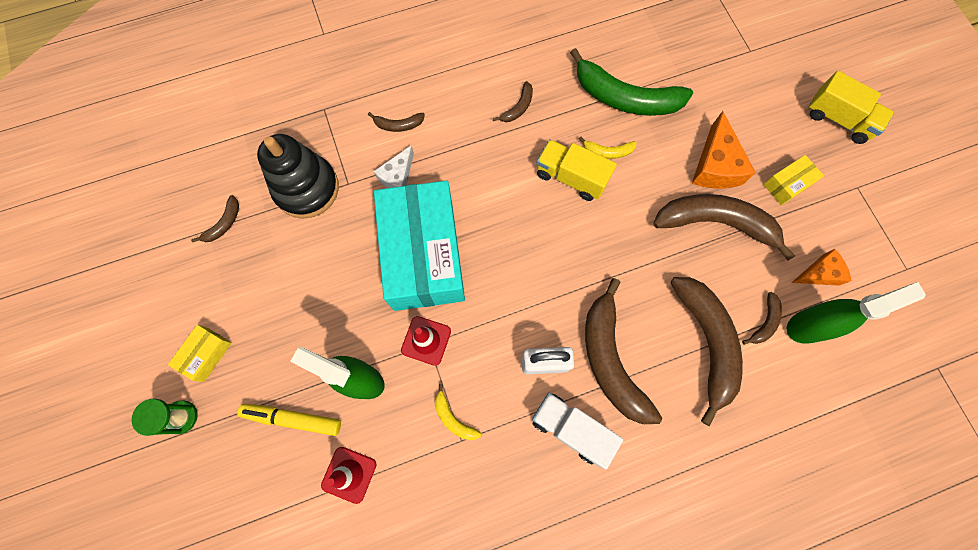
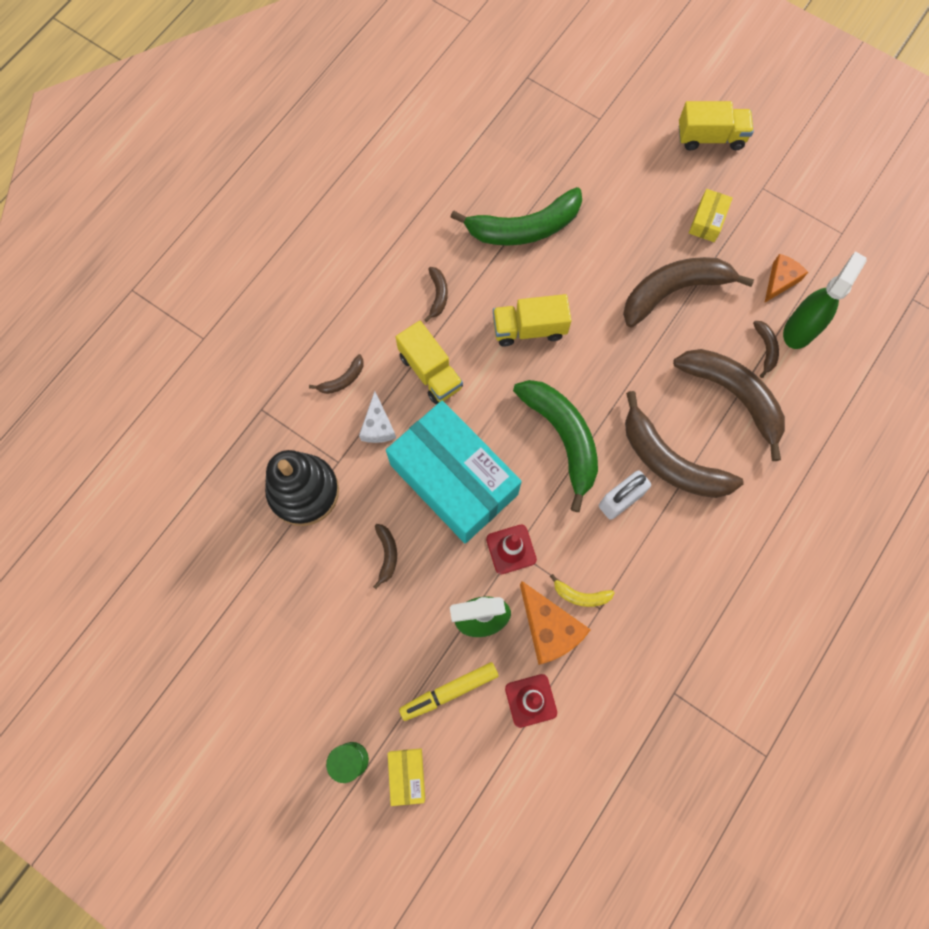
camera: 35 degrees left, 0 degrees up
yellow box [168,325,232,382] -> yellow box moved to [388,748,425,806]
brown banana [191,195,239,242] -> brown banana moved to [373,524,397,589]
white truck [532,393,623,469] -> none
yellow banana [579,136,637,159] -> none
orange cheese [692,111,756,189] -> orange cheese moved to [520,581,591,665]
none -> yellow truck [396,321,463,404]
none -> green banana [513,380,598,512]

